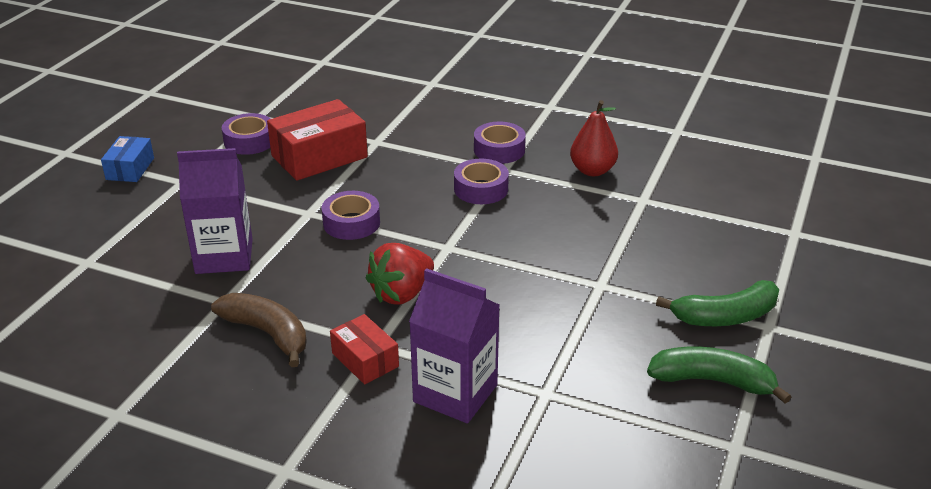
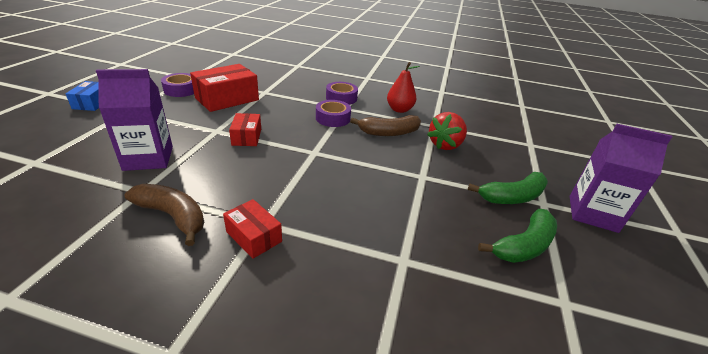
camera: 10 degrees left, 0 degrees up
purple tape [322,191,380,240] -> red box [229,113,261,146]
red strawberry [366,243,434,305] -> red strawberry moved to [427,112,467,150]
purple carton [409,268,500,424] -> purple carton moved to [570,124,672,233]
green banana [647,347,791,404] -> green banana turned 135 degrees clockwise [478,209,557,263]
none -> brown banana [350,115,421,136]

